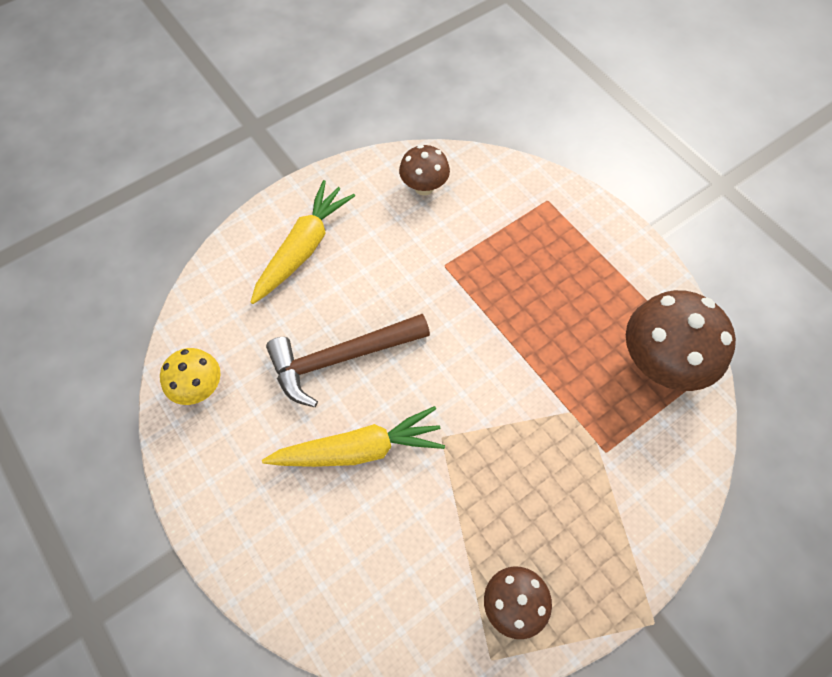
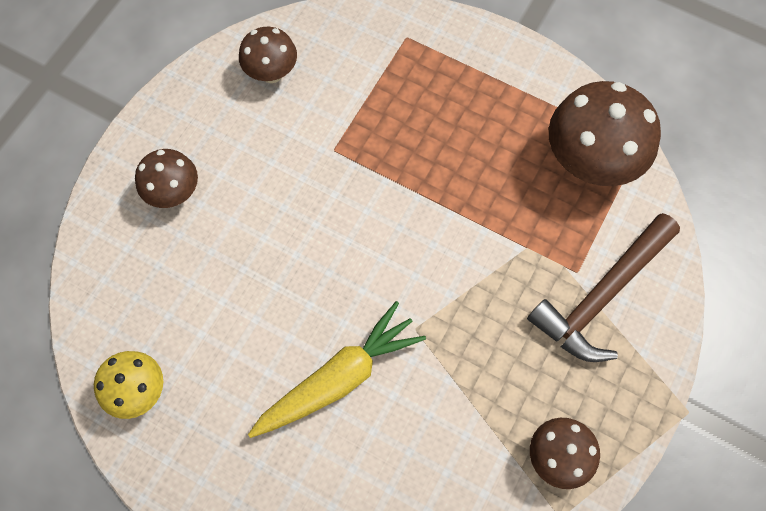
camera: 25 degrees left, 5 degrees up
yellow carrot [251,180,355,304] -> brown mushroom [135,149,198,208]
brown hammer [266,314,430,407] -> brown hammer moved to [527,213,680,362]

